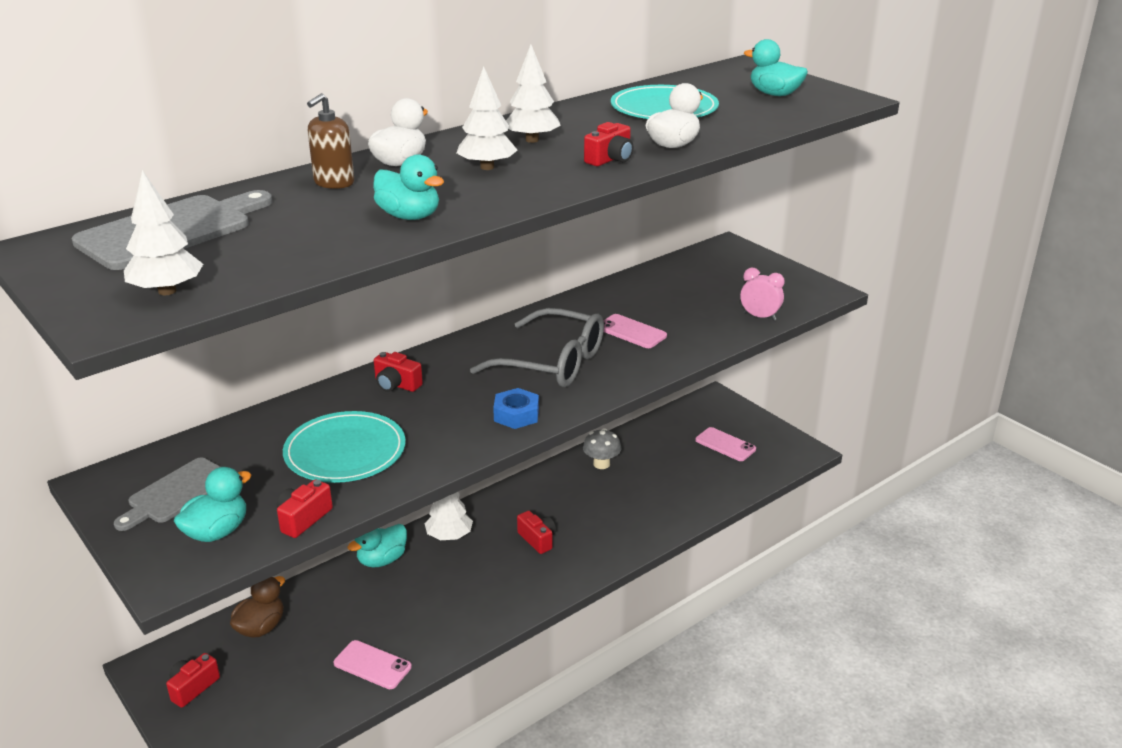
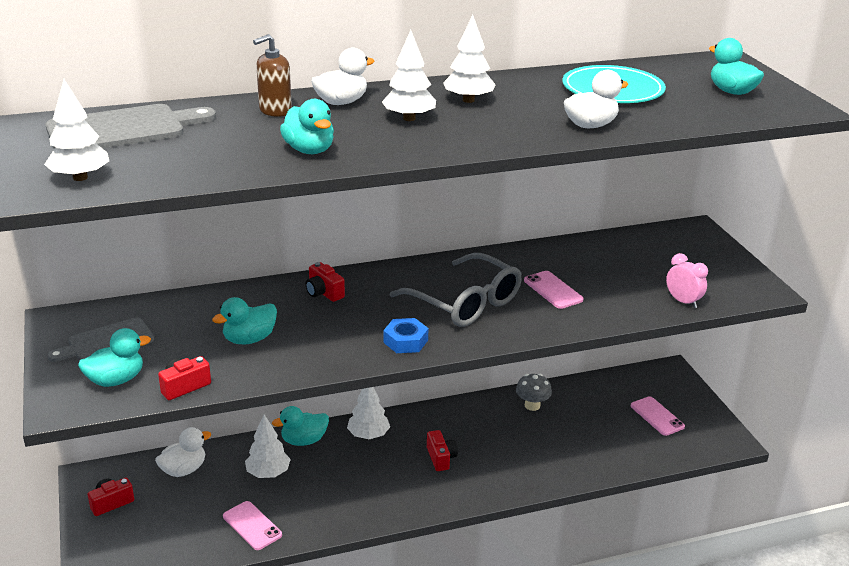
camera: 20 degrees right, 0 degrees up
brown duck [230,576,285,638] -> white duck [155,427,211,477]
turquoise plate [283,411,406,483] -> turquoise duck [212,297,277,344]
red camera [584,122,633,166] -> none
none -> white tree [245,415,291,478]

